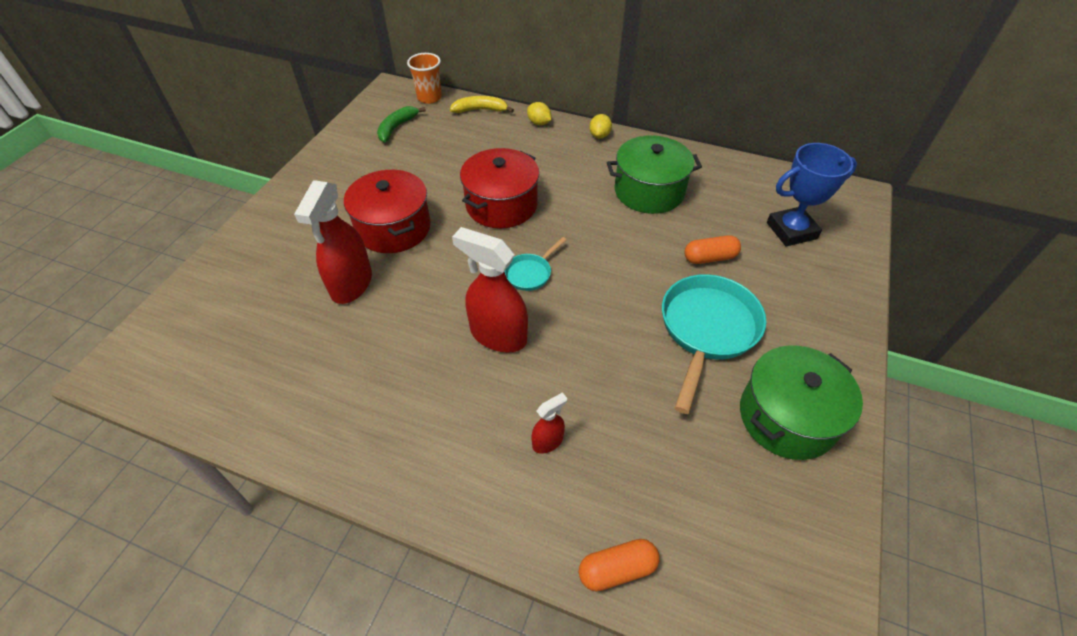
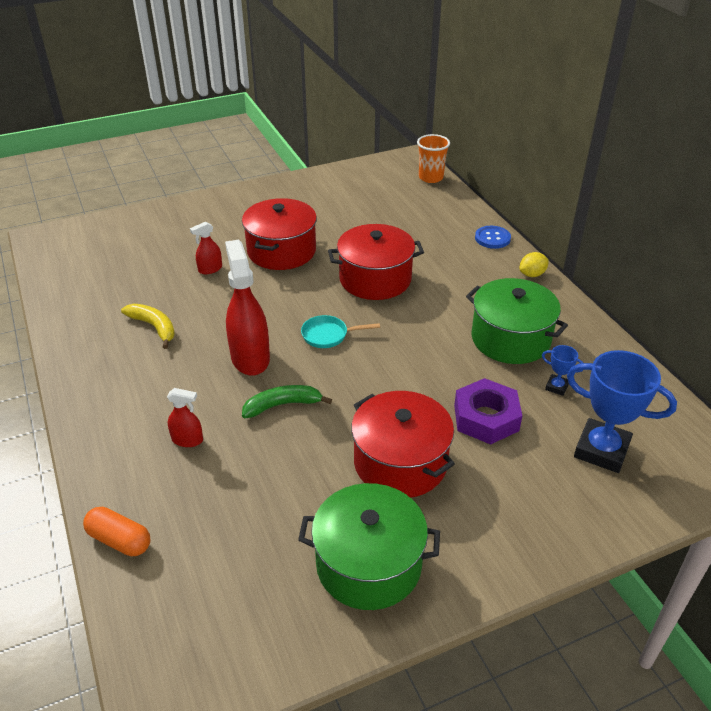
camera: 45 degrees right, 10 degrees down
red spray bottle [294,180,372,304] -> red spray bottle [190,222,222,274], size x0.49
green banana [377,106,426,142] -> green banana moved to [242,385,332,418]
yellow banana [450,96,514,113] -> yellow banana moved to [121,304,175,349]
yellow lemon [527,102,551,125] -> blue button [475,226,511,249]
turquoise pan [662,274,766,414] -> red pot [351,391,455,498]
orange capsule [684,235,741,264] -> purple nut [454,378,522,444]
none -> blue trophy [542,345,583,396]

